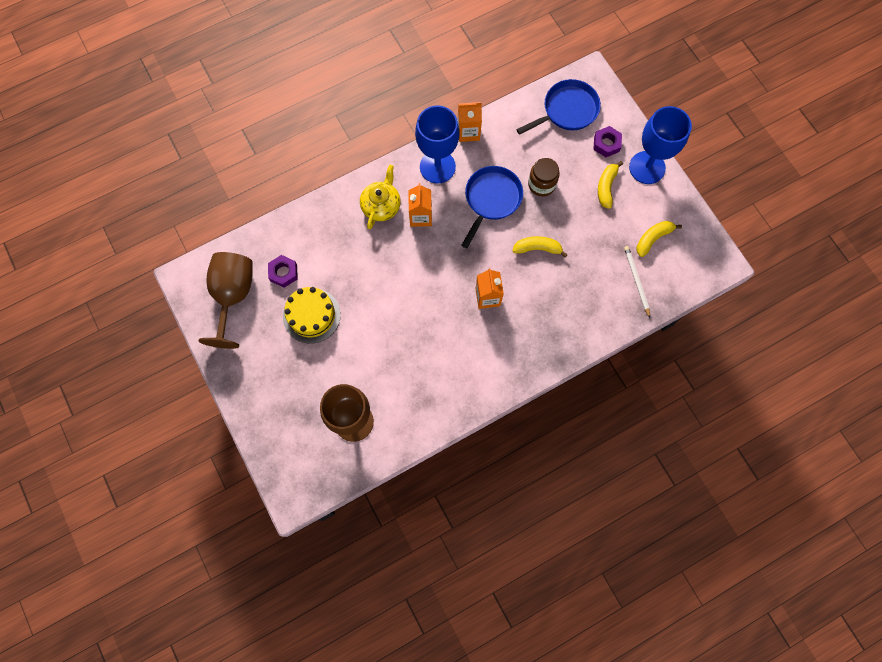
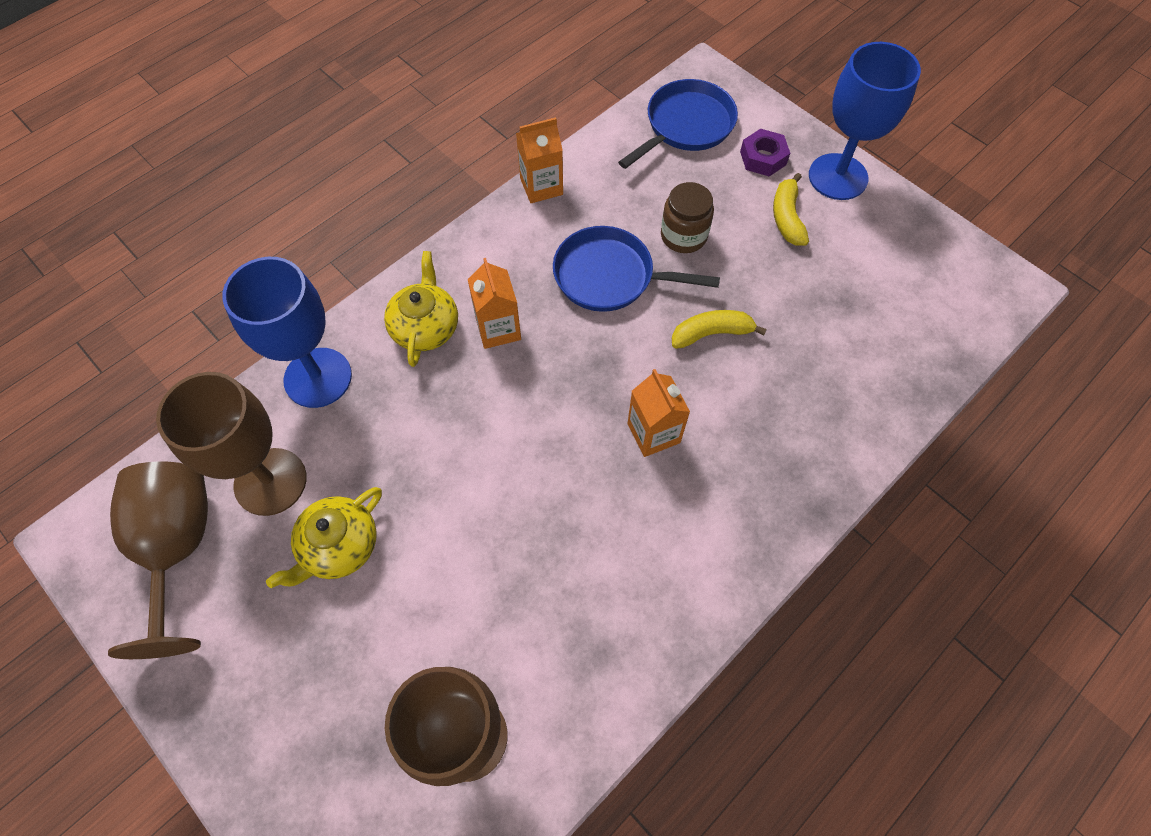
camera: 15 degrees left, 10 degrees down
purple nut [268,255,298,288] -> brown goblet [156,372,307,516]
yellow cake [283,287,341,343] -> yellow teapot [266,487,382,588]
blue goblet [415,105,460,184] -> blue goblet moved to [222,257,352,408]
blue pan [461,166,523,248] -> blue pan turned 90 degrees counterclockwise [553,226,720,312]
white pencil [624,246,650,318] -> none
yellow banana [636,221,682,257] -> none

